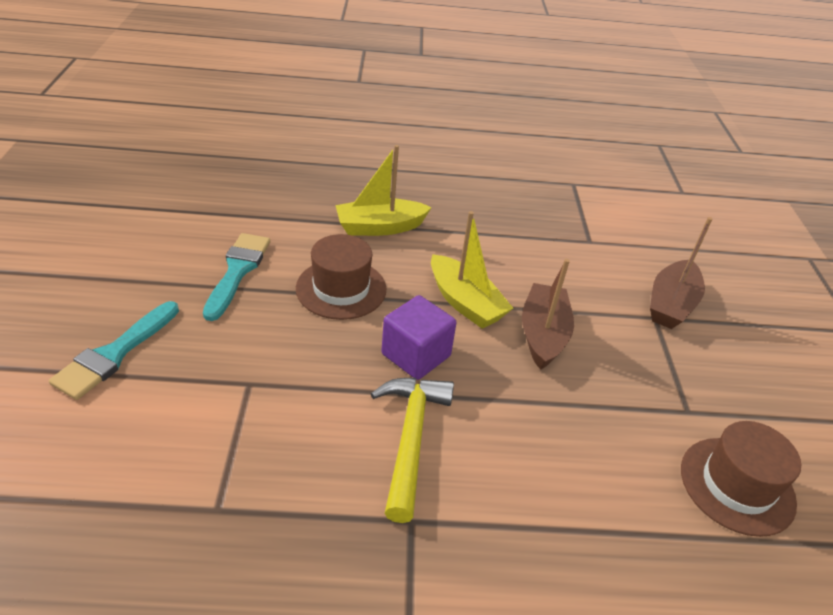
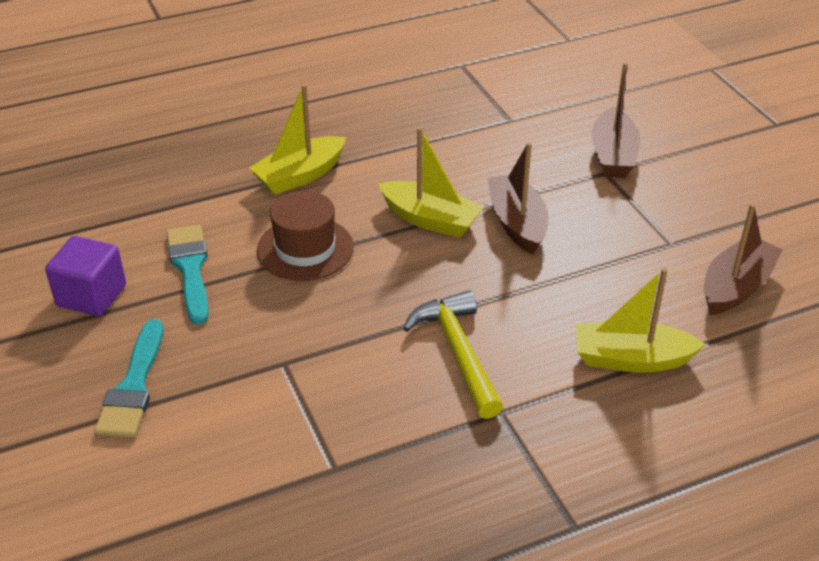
camera: 20 degrees left, 0 degrees up
purple cube [381,295,457,380] -> purple cube moved to [45,236,126,316]
brown hat [681,421,801,537] -> brown boat [704,204,783,315]
none -> yellow boat [576,268,705,373]

